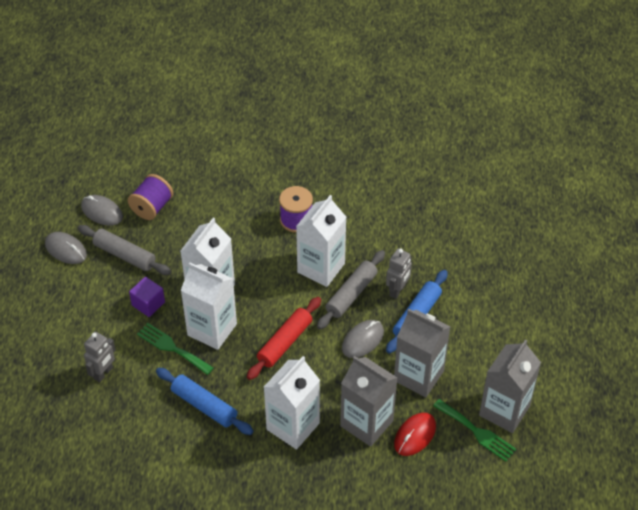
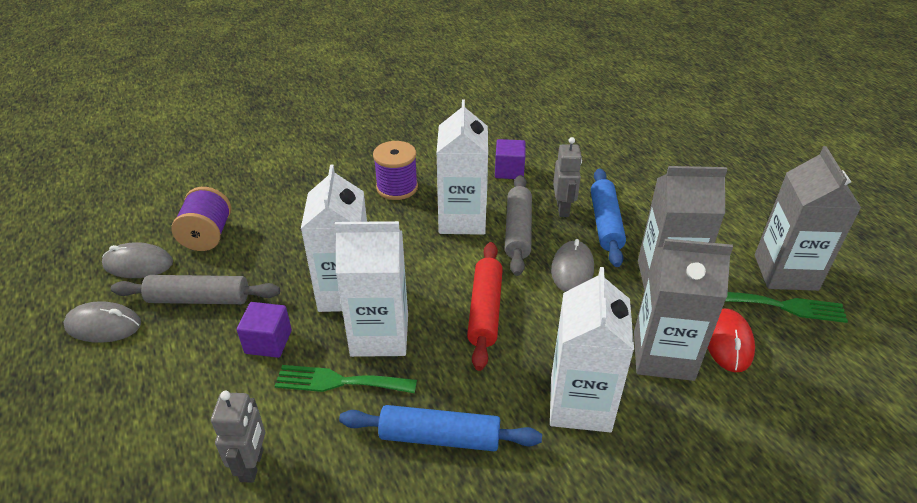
camera: 30 degrees left, 10 degrees down
none -> purple cube [495,139,526,179]

